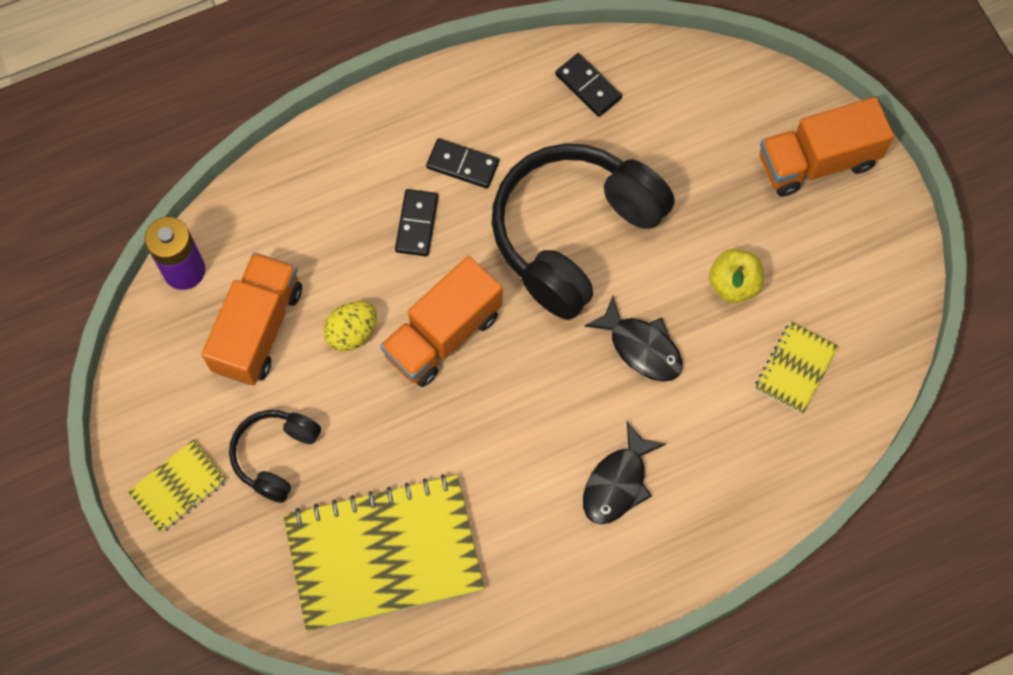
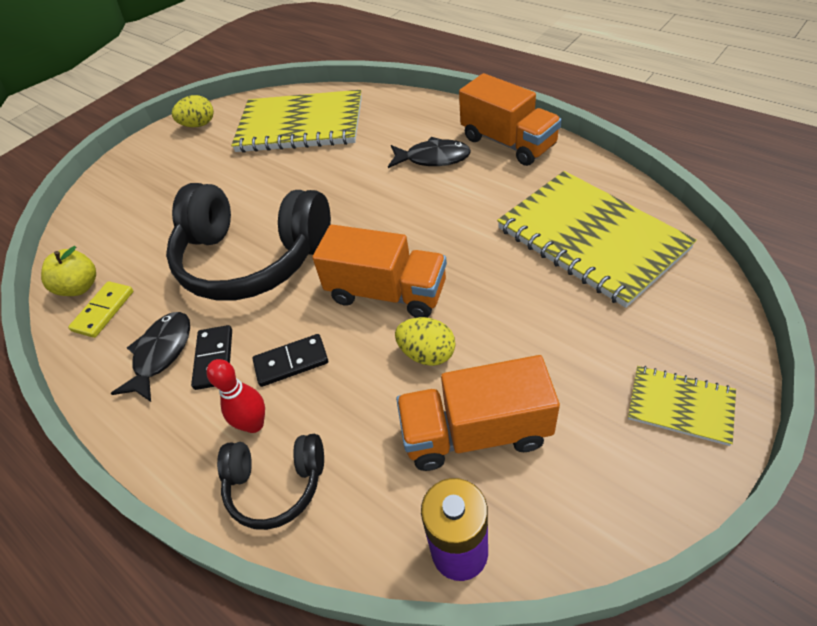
camera: 110 degrees left, 20 degrees down
black headphones [229,410,321,503] -> black headphones moved to [217,434,324,530]
black domino [555,53,622,117] -> yellow domino [68,281,133,338]
black fish [584,296,682,382] -> black fish moved to [110,312,190,402]
yellow apple [709,249,764,303] -> yellow apple moved to [41,246,96,296]
yellow notebook [755,322,839,414] -> yellow notebook [231,90,362,153], size x2.13
orange truck [760,97,894,197] -> orange truck moved to [459,73,562,166]
none -> yellow egg [172,95,214,127]
none -> red bowling pin [206,359,265,433]

